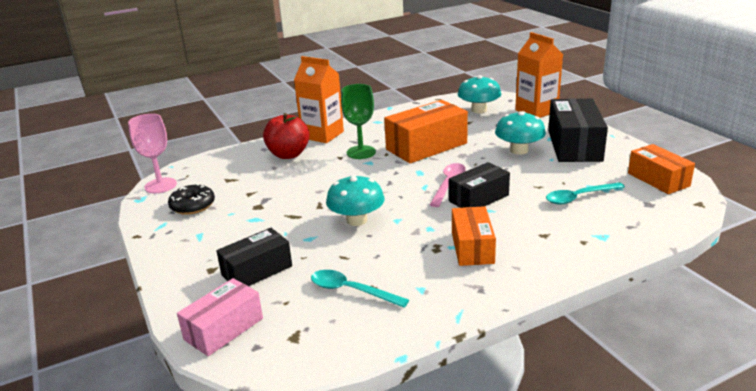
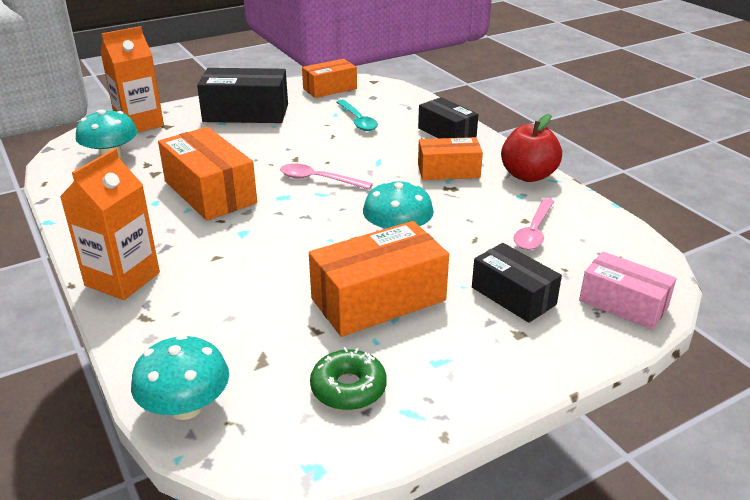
camera: 95 degrees left, 5 degrees up
pink goblet [128,114,177,193] -> none
black donut [168,184,215,215] -> green donut [310,347,387,410]
red apple [263,113,310,159] -> red apple moved to [501,114,562,182]
turquoise spoon [311,270,409,308] -> pink spoon [514,198,554,250]
green goblet [341,84,376,159] -> none
black box [449,162,510,208] -> black box moved to [418,97,478,139]
turquoise mushroom [495,111,546,155] -> turquoise mushroom moved to [131,335,229,420]
none -> orange box [309,221,449,337]

